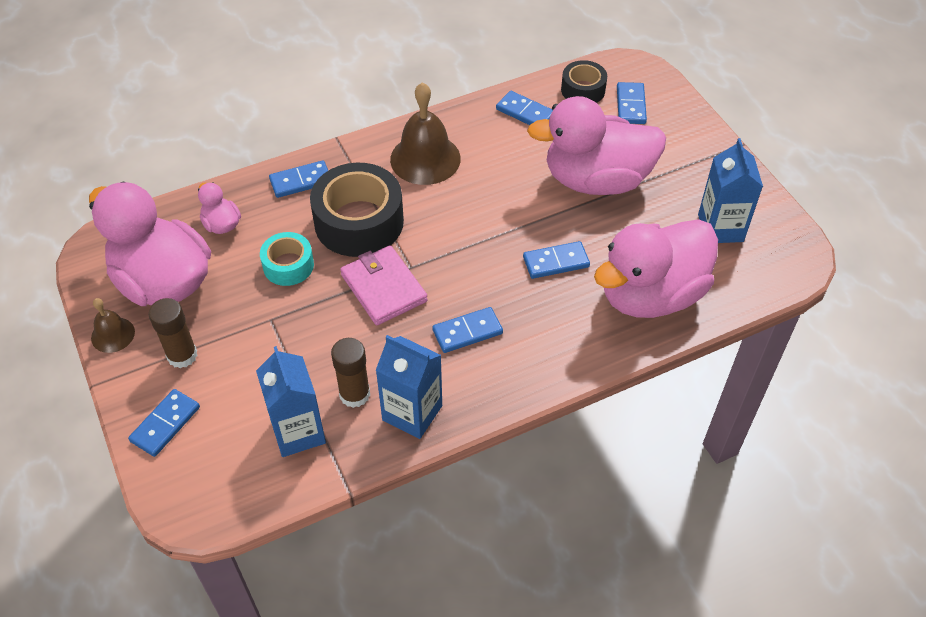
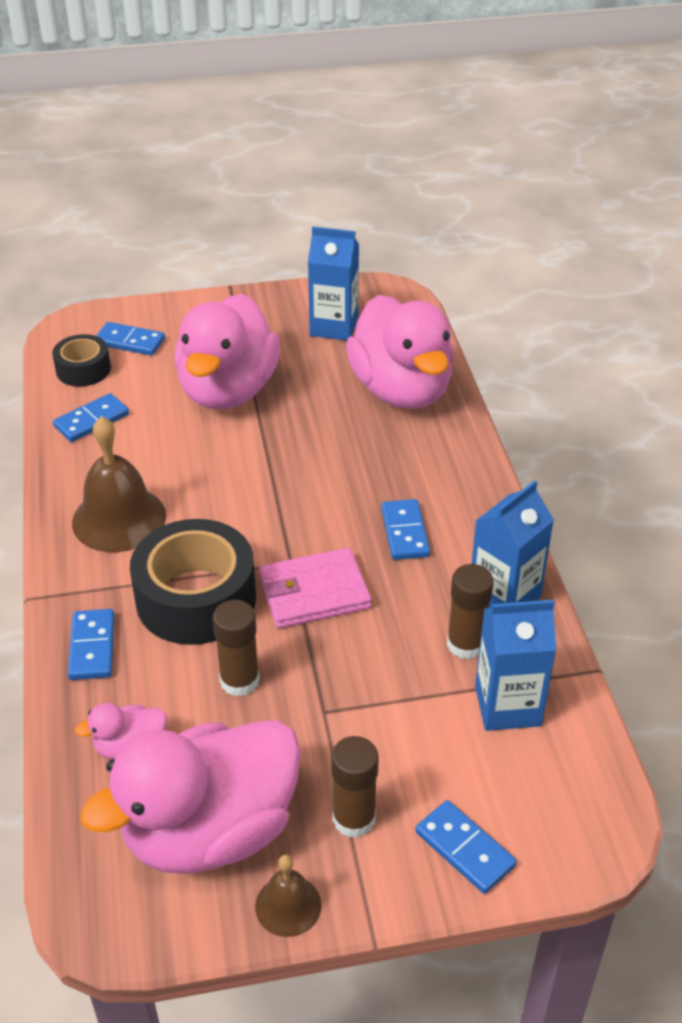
camera: 75 degrees left, 10 degrees down
turquoise tape [260,232,314,286] -> brown glue stick [213,600,260,697]
blue domino [523,241,590,279] -> none

